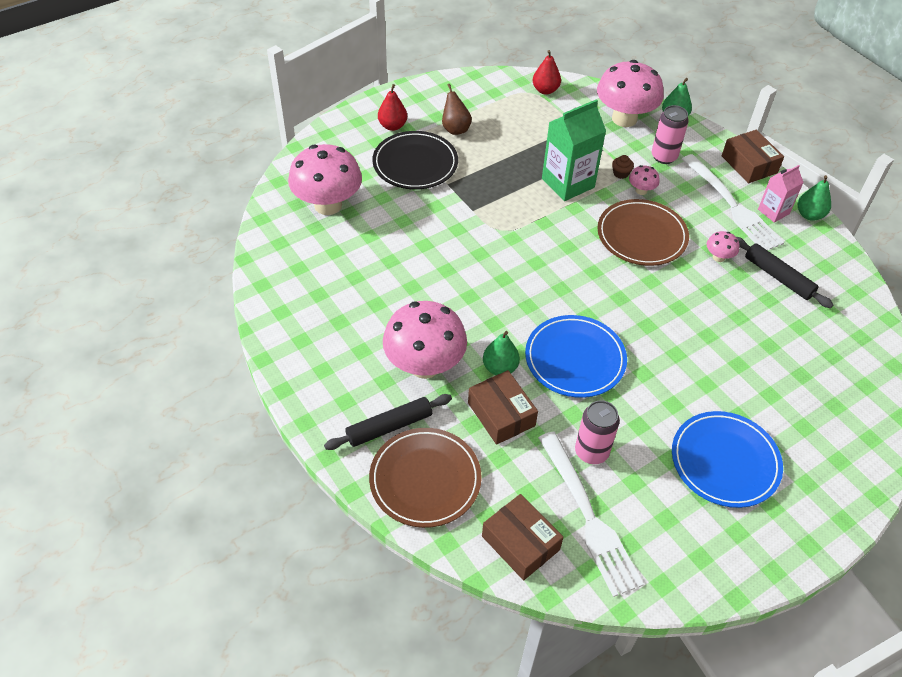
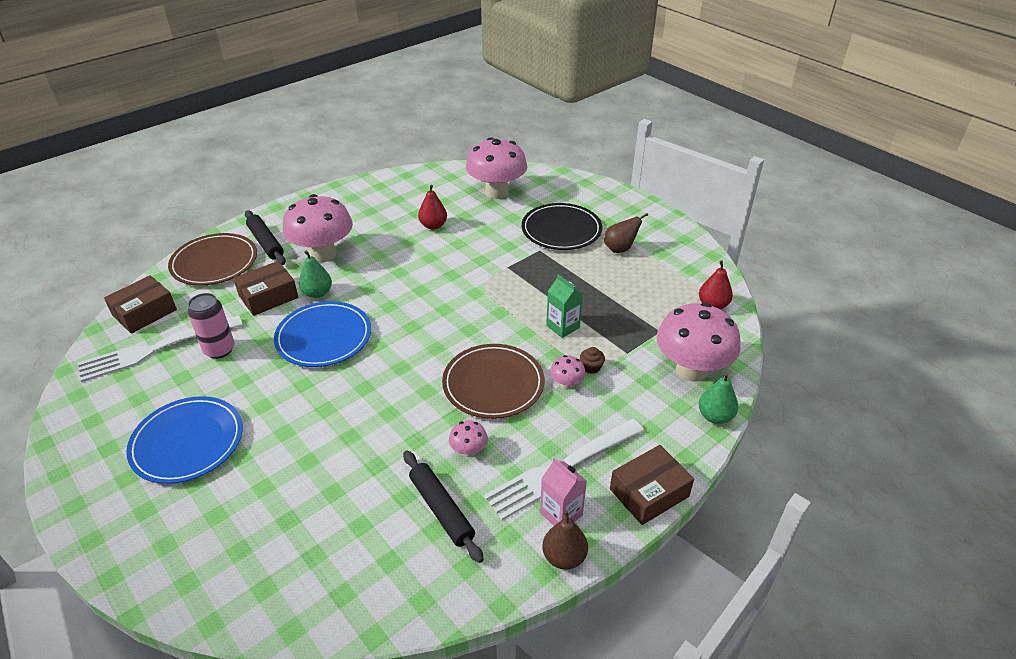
camera: 85 degrees right, 10 degrees down
red pear [378,84,407,131] -> red pear moved to [418,185,447,230]
green carton [542,99,606,201] -> green carton [546,275,583,338], size x0.58
pink can [652,105,689,164] -> none
black rolling pin [736,237,833,308] -> black rolling pin turned 75 degrees counterclockwise [403,450,484,563]
green pear [798,175,831,221] -> brown pear [542,510,588,570]

